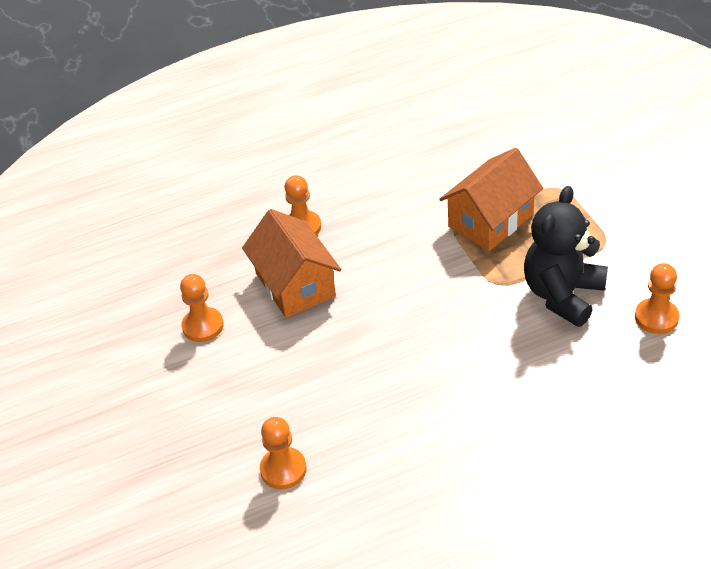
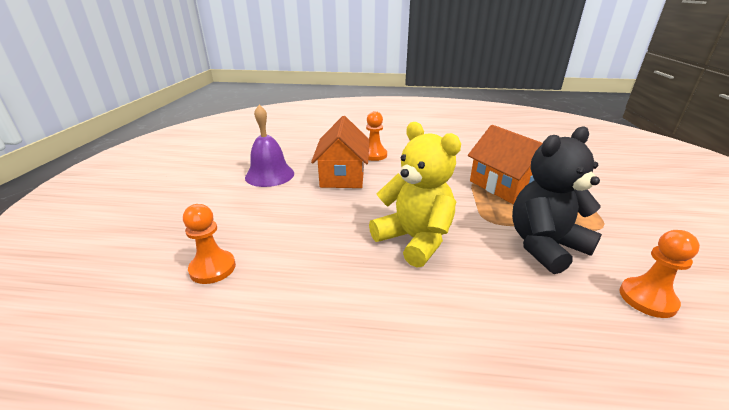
camera: 25 degrees right, 15 degrees down
orange pawn [180,274,224,342] -> purple bell [245,105,294,187]
orange house [439,148,543,251] -> orange house turned 75 degrees clockwise [468,125,543,204]
none -> yellow teddy bear [369,122,461,268]

